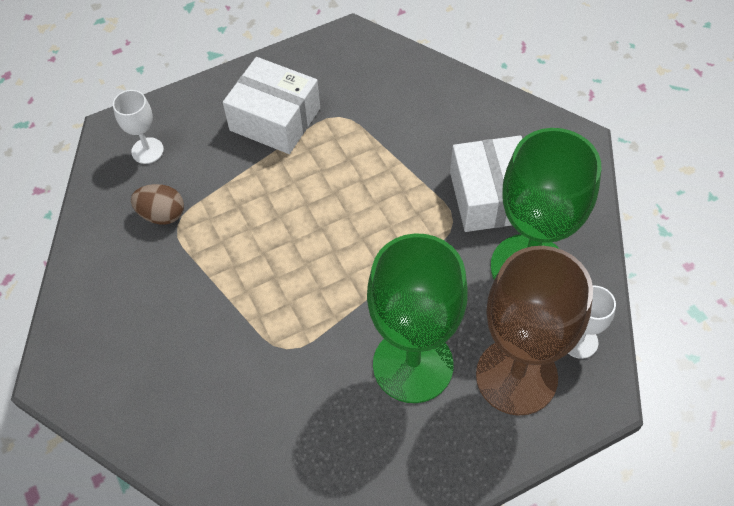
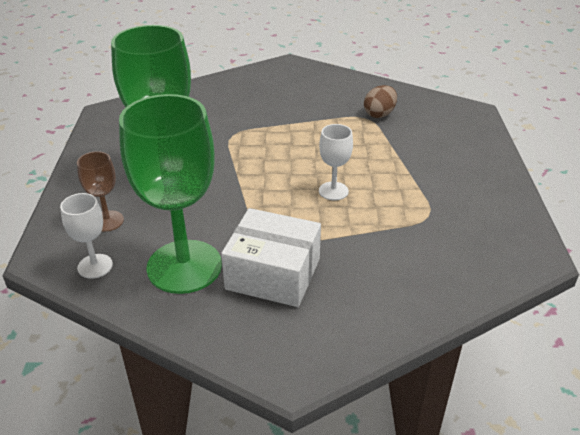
camera: 115 degrees right, 20 degrees down
white goblet [113,90,164,164] -> white goblet moved to [319,124,353,201]
white box [223,57,320,154] -> none
brown goblet [476,246,593,415] -> brown goblet [77,151,124,232], size x0.46

